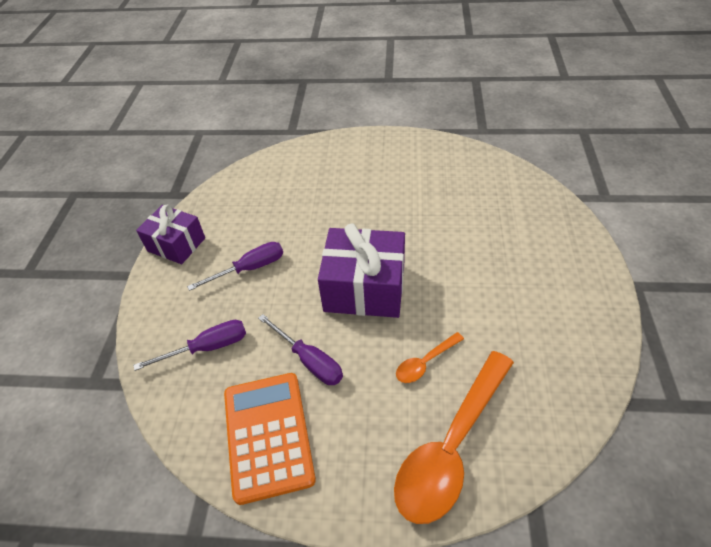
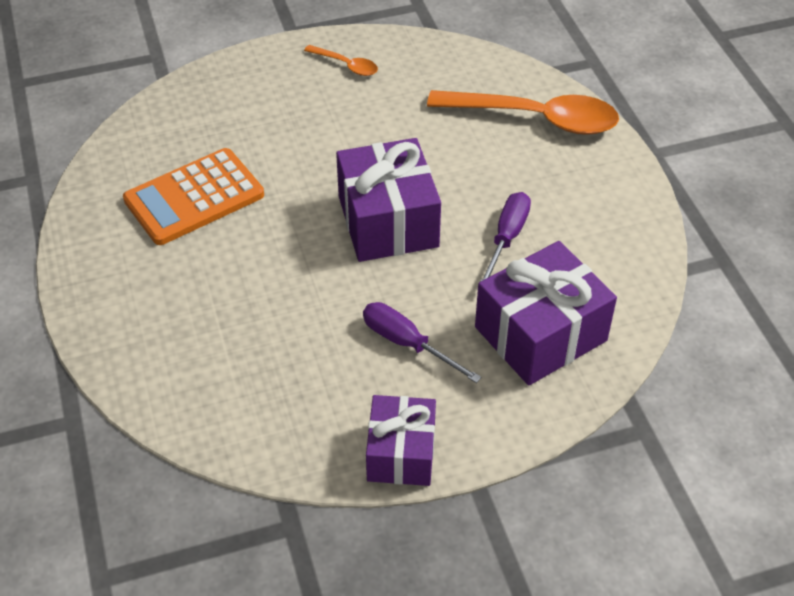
camera: 115 degrees left, 0 degrees up
purple screwdriver [133,320,246,371] -> purple gift [475,241,617,385]
orange calculator [224,373,316,505] -> orange calculator moved to [123,148,264,245]
orange spoon [396,332,464,383] -> orange spoon moved to [304,45,378,76]

